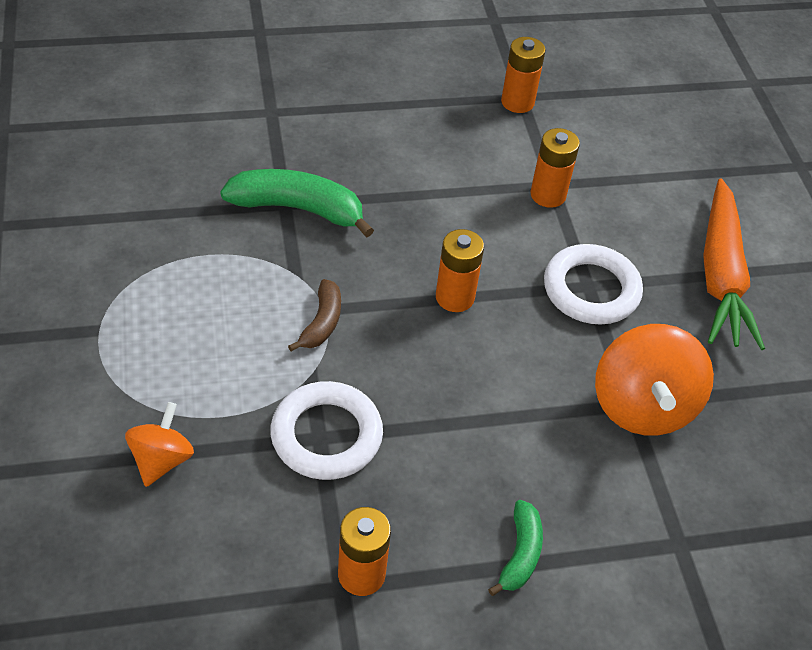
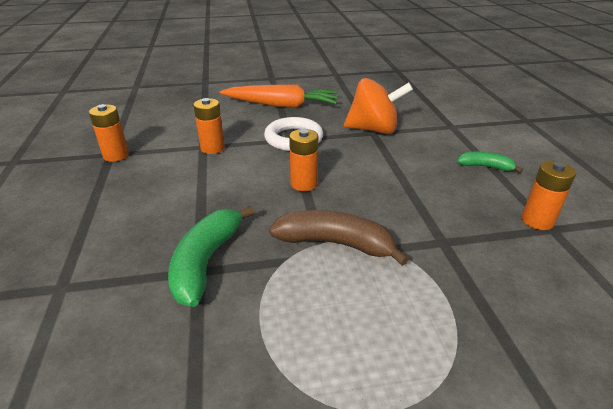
camera: 85 degrees left, 15 degrees down
orange spinning top [125,402,194,487] -> none
white ring [270,381,383,480] -> none
brown banana [288,279,341,351] -> brown banana [269,210,409,266], size x1.77

